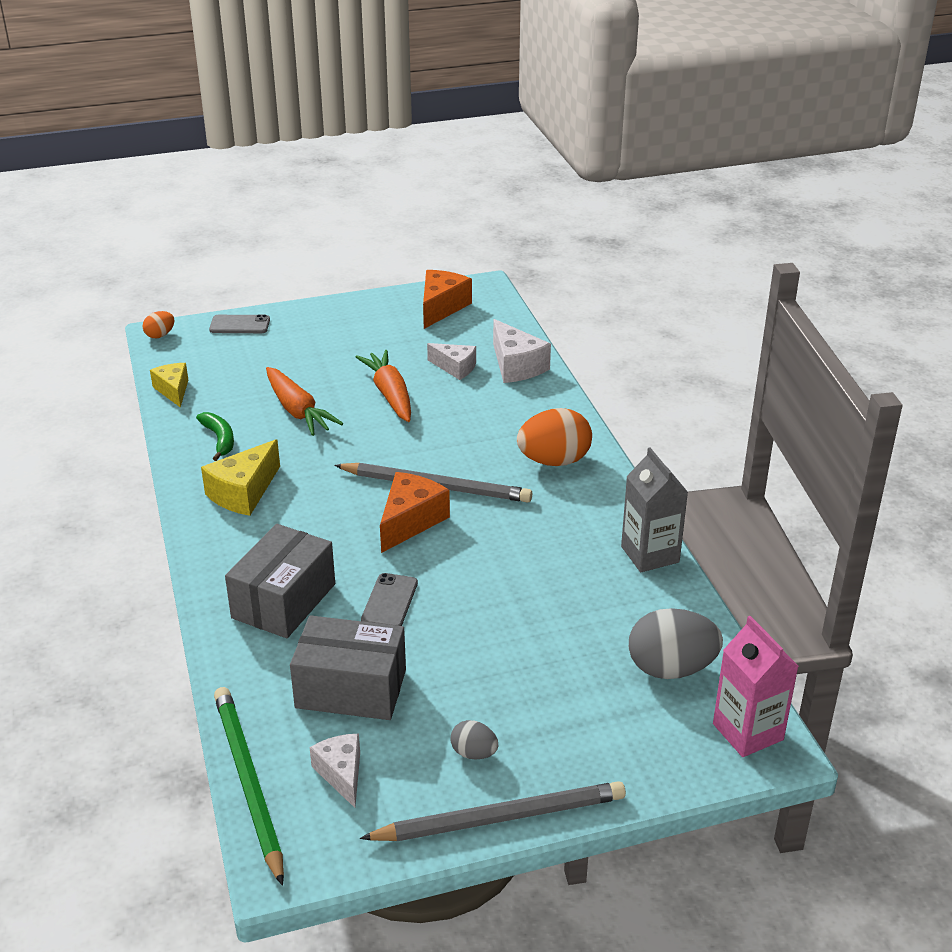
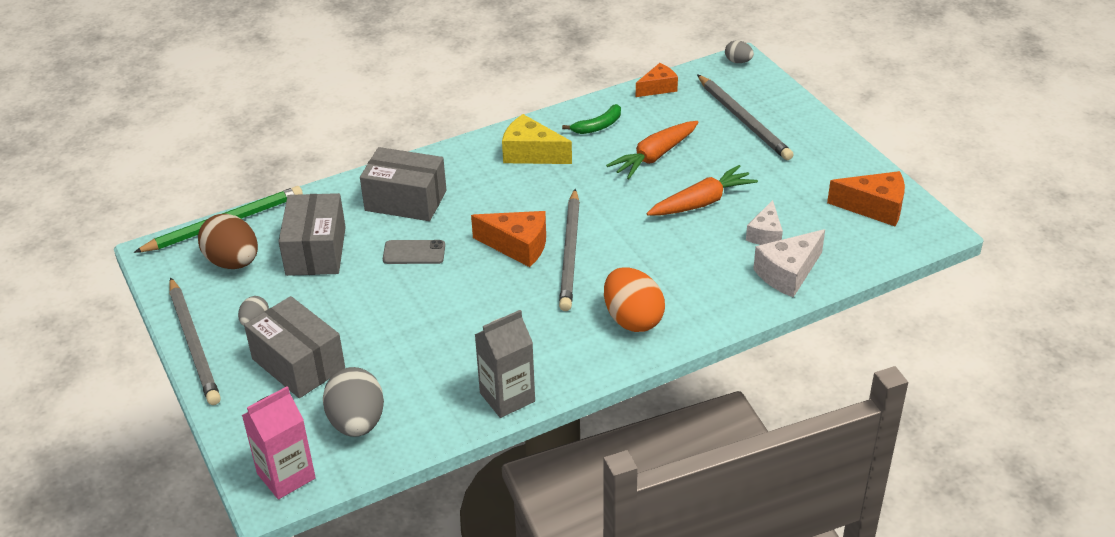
camera: 80 degrees right, 5 degrees up
orange egg [143,311,175,338] -> grey egg [725,40,754,63]
yellow cheese [150,363,188,408] -> orange cheese [636,63,678,97]
grey phone [209,315,270,333] -> none
white cheese [310,734,360,808] -> brown egg [198,214,258,269]
none -> grey box [244,296,345,398]
none -> grey pencil [697,74,794,160]

